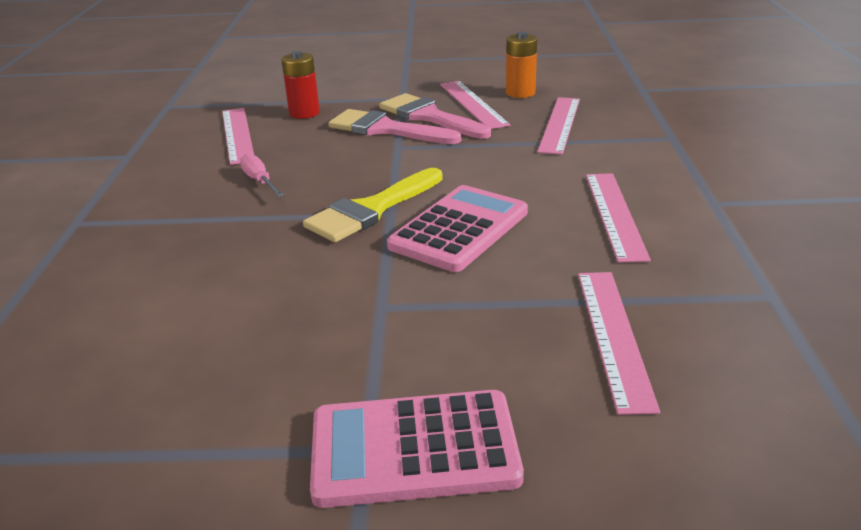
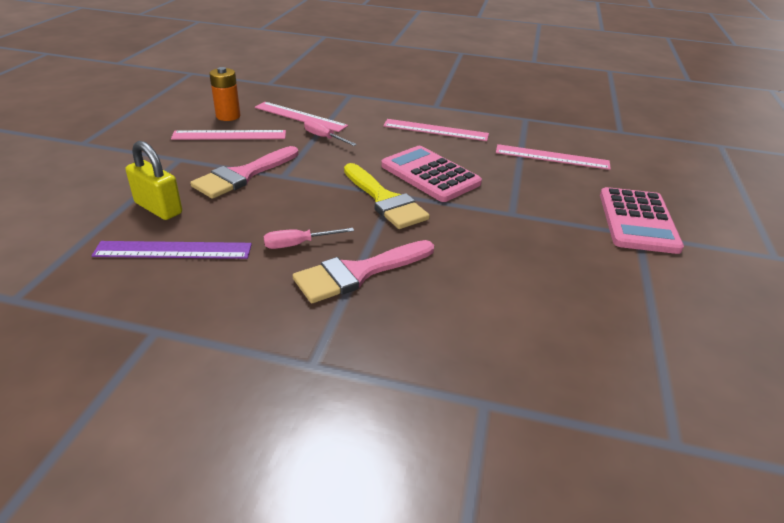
camera: 80 degrees left, 5 degrees up
pink ruler [222,108,254,165] -> purple ruler [92,241,252,259]
red battery [281,51,320,119] -> yellow padlock [126,141,182,220]
pink brush [379,93,491,139] -> pink brush moved to [293,240,434,303]
none -> pink screwdriver [304,119,357,146]

